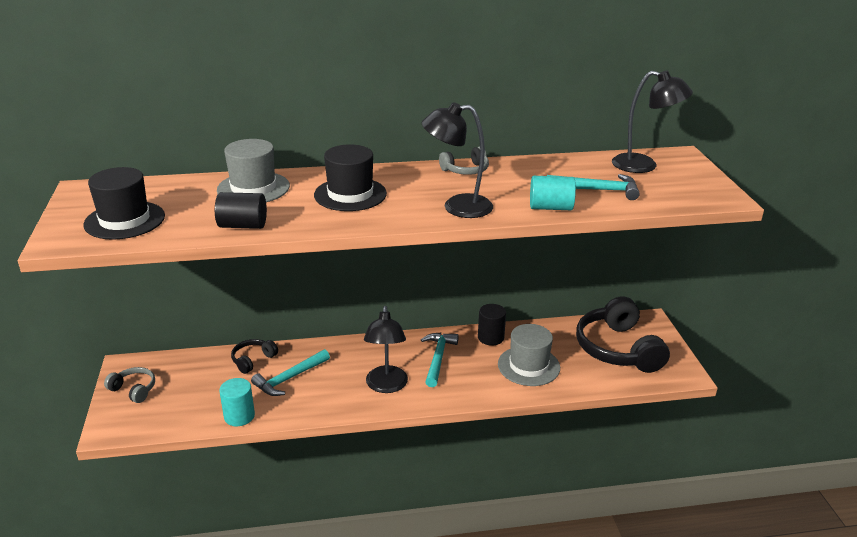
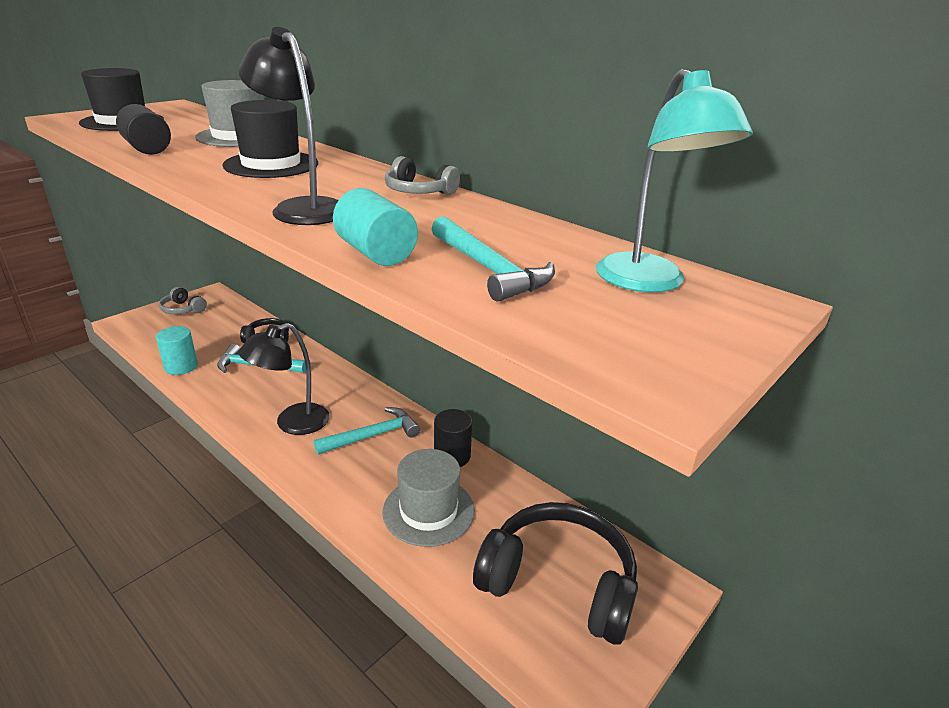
camera: 50 degrees right, 0 degrees up
grey headphones [104,367,155,403] -> grey headphones turned 135 degrees clockwise [159,287,207,314]
black headphones [576,296,670,373] -> black headphones turned 75 degrees clockwise [473,502,638,645]
black lamp [612,71,693,173] -> turquoise lamp [596,69,753,293]

